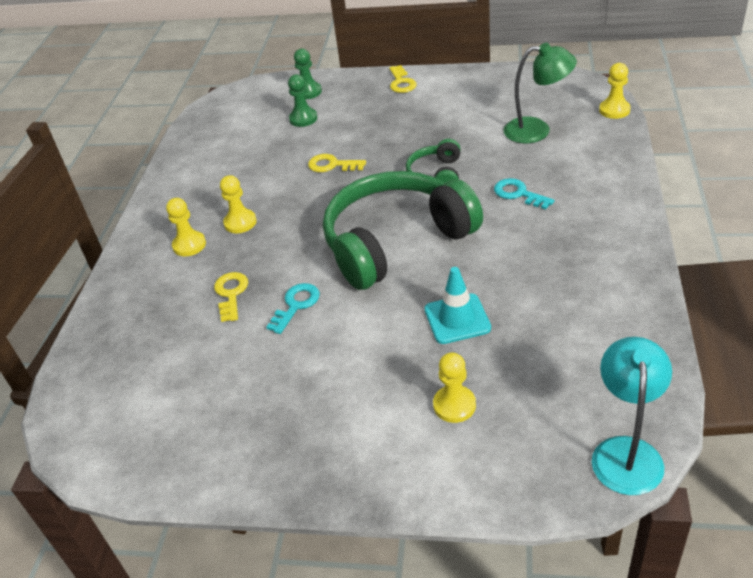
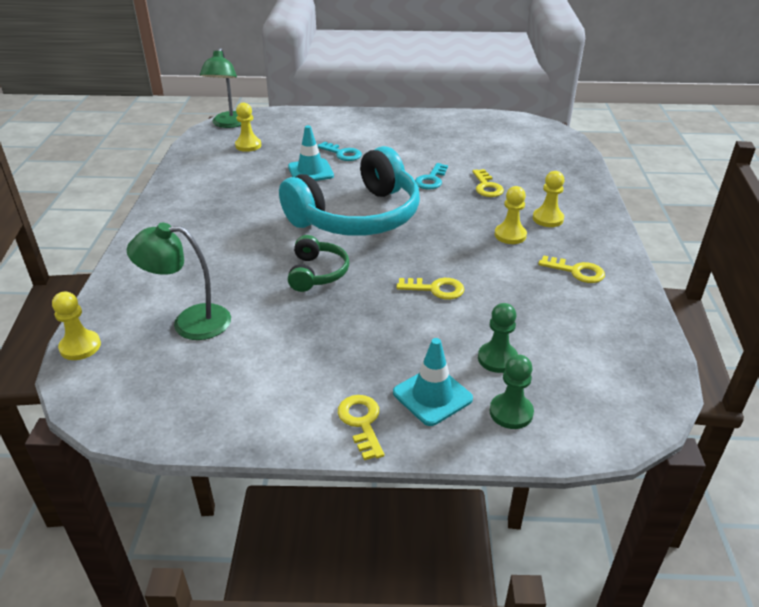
camera: 170 degrees right, 5 degrees down
green headphones [323,171,483,290] -> turquoise headphones [279,146,420,236]
yellow pawn [433,352,476,423] -> yellow pawn moved to [235,103,261,152]
turquoise key [494,178,555,210] -> turquoise key moved to [317,142,362,161]
turquoise lamp [592,337,672,495] -> green lamp [200,48,241,128]
none -> turquoise traffic cone [393,338,473,426]
none -> yellow key [538,255,605,283]

